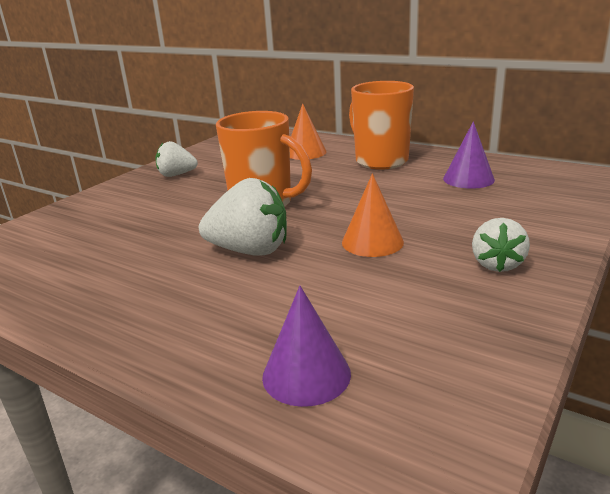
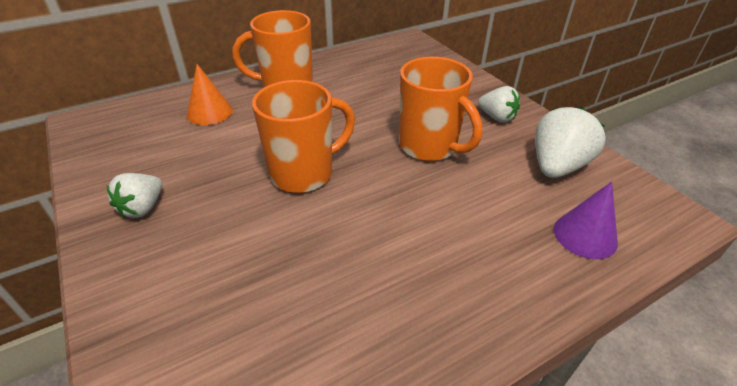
camera: 65 degrees left, 15 degrees up
white strawberry [199,178,287,256] -> white strawberry moved to [535,106,606,178]
orange cone [342,173,404,257] -> orange mug [399,57,482,161]
purple cone [443,121,495,189] -> none

